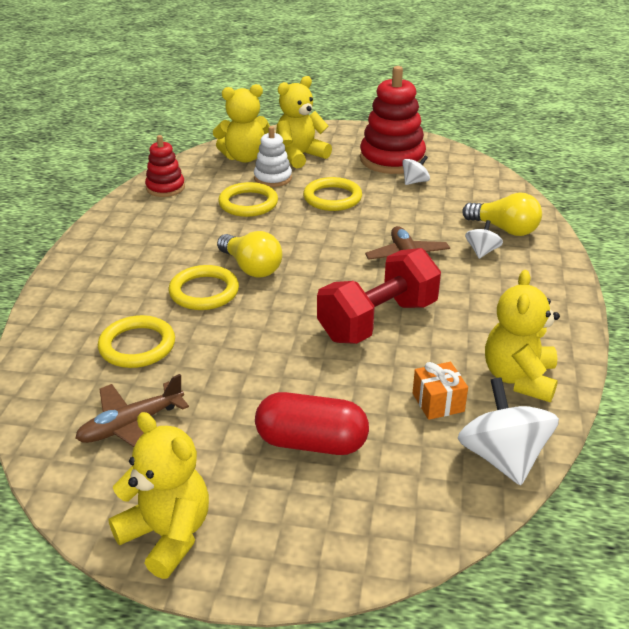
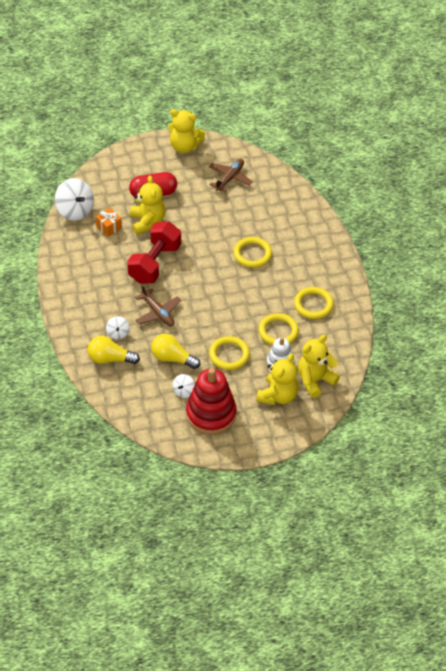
camera: 155 degrees right, 15 degrees up
yellow ring [98,315,175,368] -> yellow ring moved to [294,287,334,319]
red stacking toy [145,135,185,197] -> none
yellow light bulb [217,231,282,278] -> yellow light bulb moved to [151,334,200,369]
yellow teddy bear [485,270,560,402] -> yellow teddy bear moved to [130,176,165,235]

